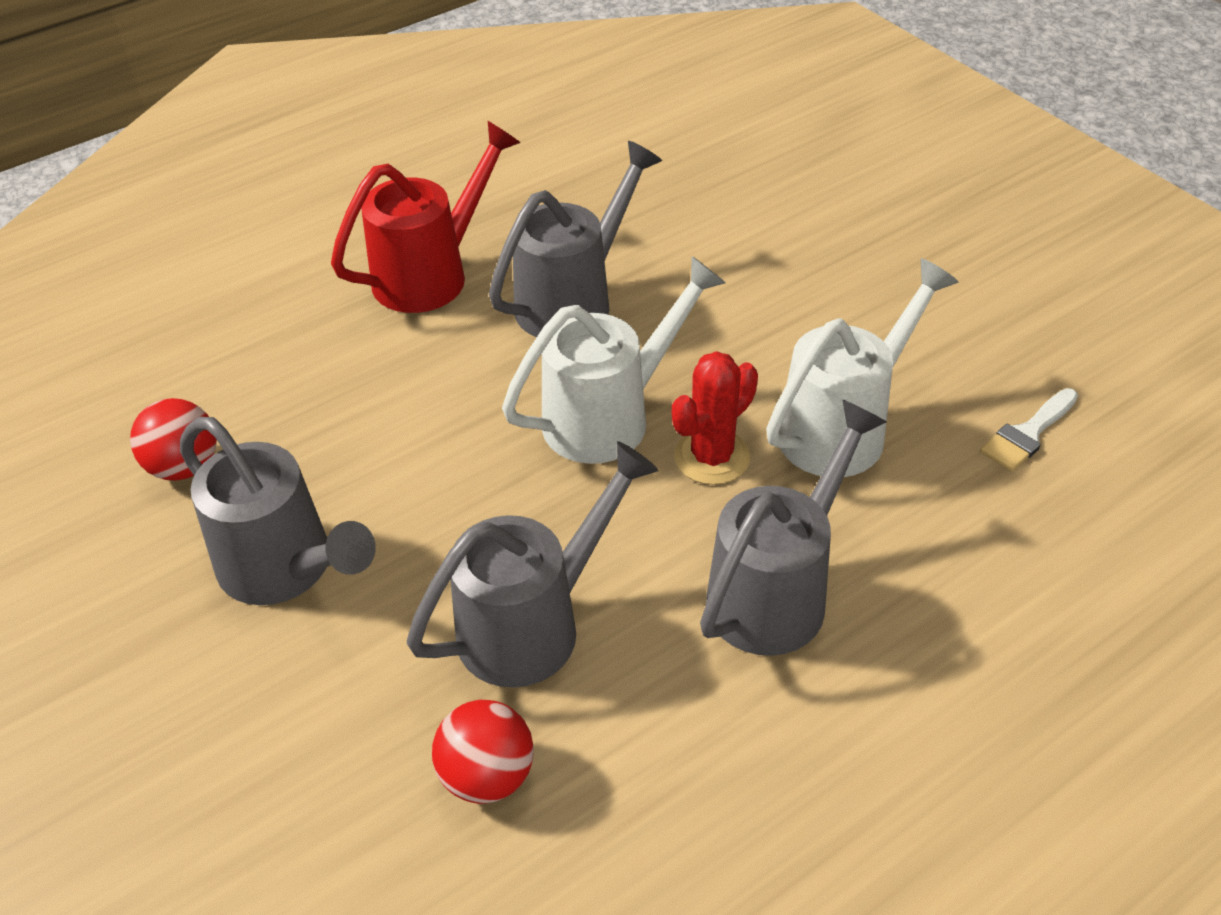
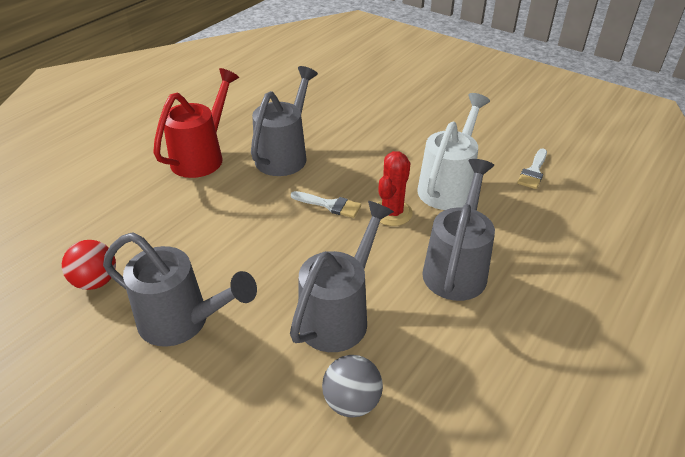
camera: 20 degrees left, 5 degrees down
red ball [432,700,534,804] -> grey ball [322,355,383,417]
white watering can [502,256,726,464] -> white brush [291,191,361,218]

